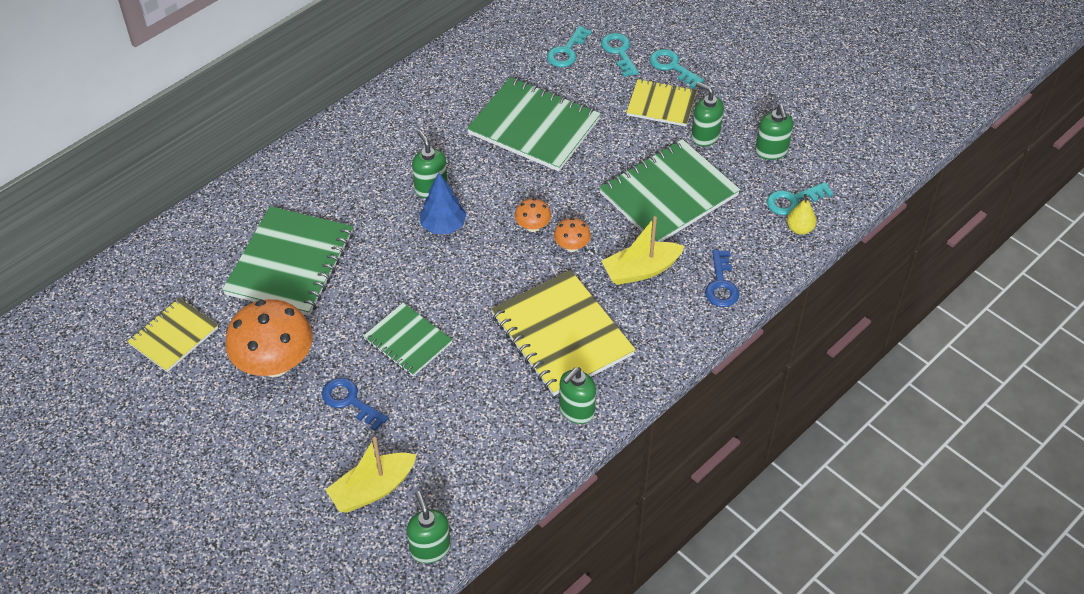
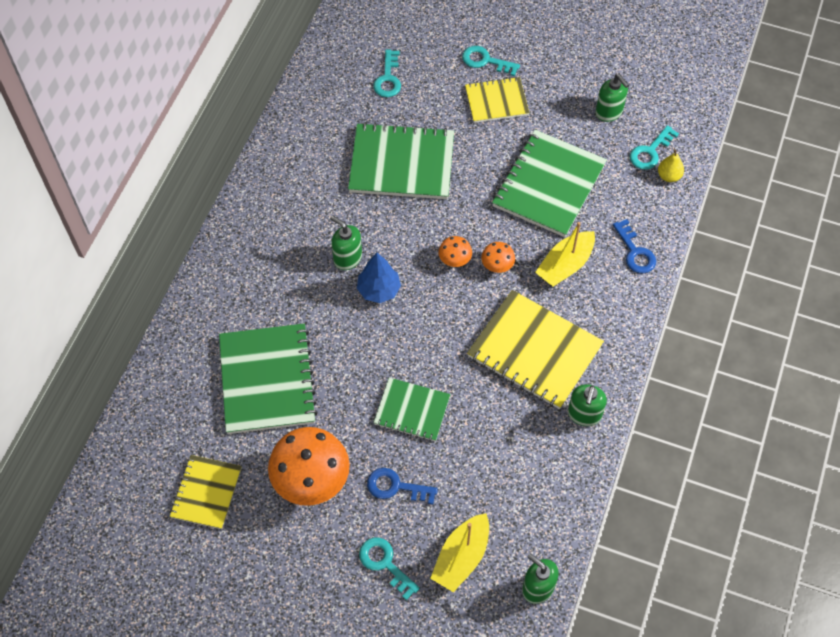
camera: 25 degrees left, 10 degrees up
turquoise key [601,33,639,77] -> turquoise key moved to [359,537,420,600]
green soap dispenser [691,82,724,147] -> none

